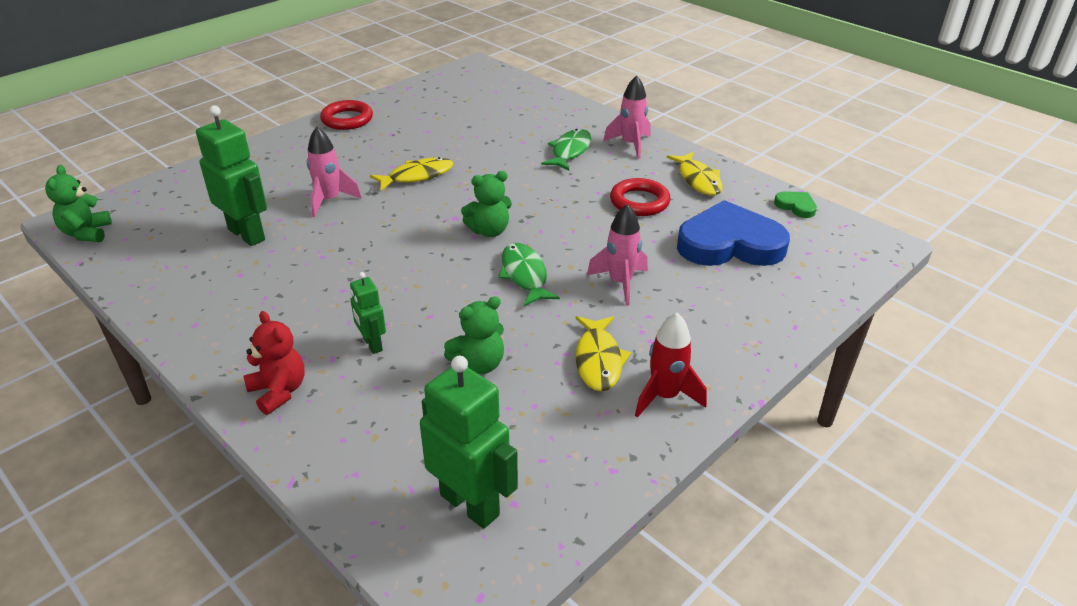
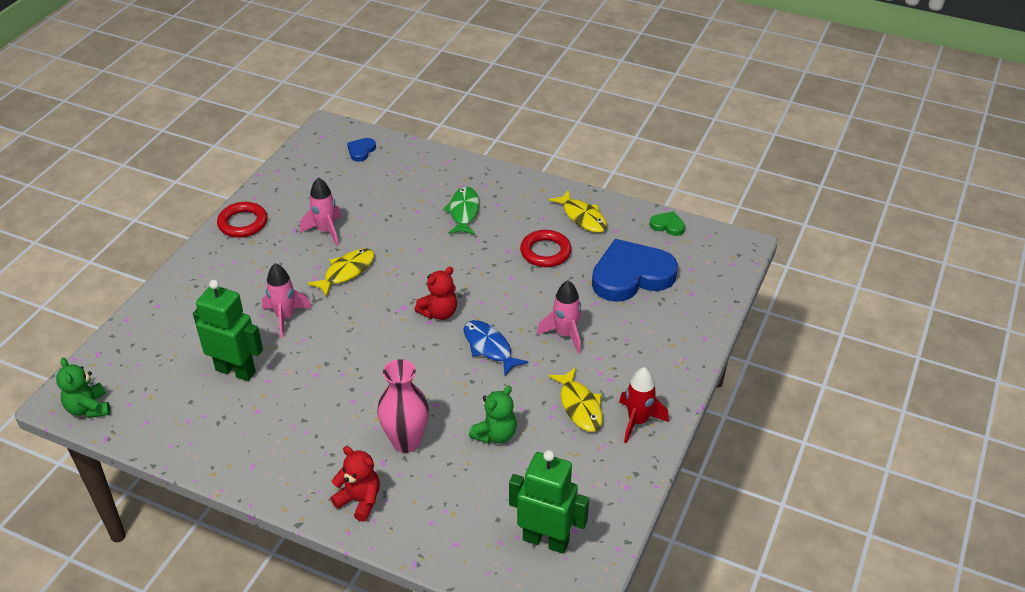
camera: 20 degrees left, 5 degrees up
green robot [350,272,386,354] -> pink vase [377,359,429,453]
green teddy bear [461,171,512,237] -> red teddy bear [414,267,457,320]
green fish [498,243,560,306] -> blue fish [463,320,528,376]
pink rocket [603,75,650,159] -> pink rocket moved to [300,178,342,246]
none -> blue heart [347,138,376,162]

